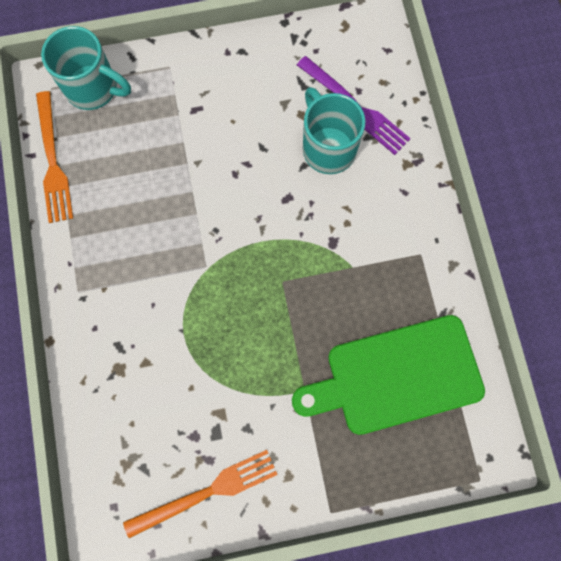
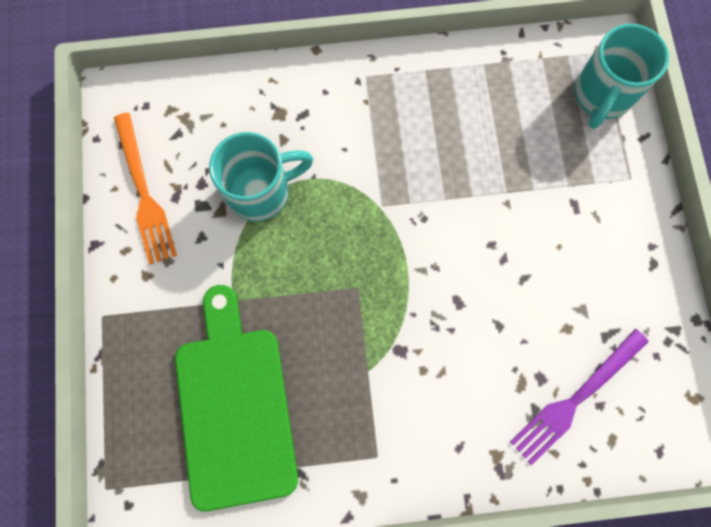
camera: 95 degrees right, 0 degrees up
orange fork [36,91,73,223] -> none
turquoise mug [303,87,366,174] -> turquoise mug moved to [209,132,313,222]

